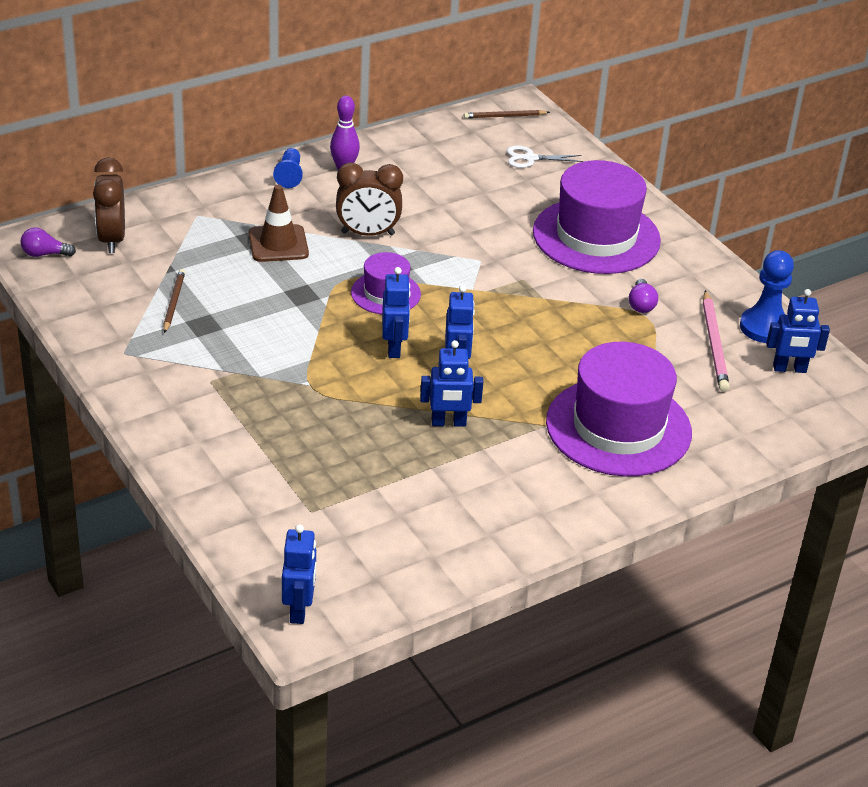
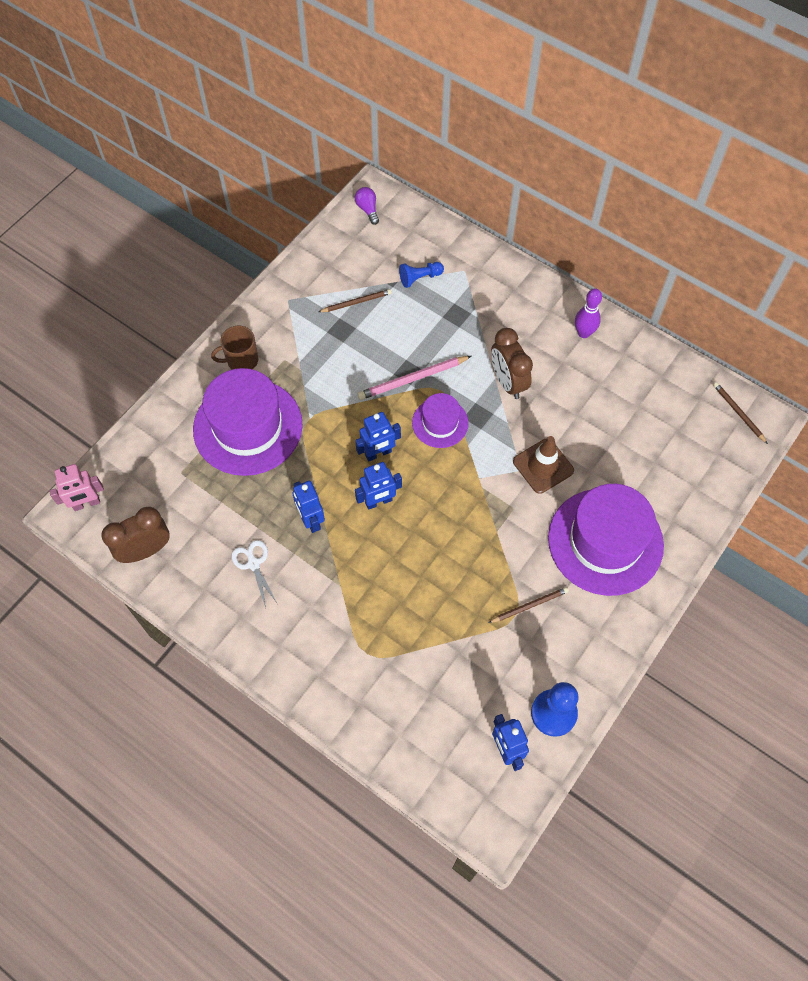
camera: 70 degrees right, 25 degrees up
brown clock [93,157,125,253] -> brown clock moved to [101,507,170,563]
brown traffic cone [249,185,309,262] -> brown traffic cone moved to [513,436,574,494]
blue pawn [273,148,303,188] -> blue pawn moved to [399,262,444,288]
blue robot [282,524,316,624] -> pink robot [49,464,104,511]
white scissors [507,145,583,168] -> white scissors moved to [232,540,277,608]
purple hat [546,342,692,476] -> purple hat moved to [193,368,303,476]
purple light bulb [629,279,658,313] -> brown pencil [488,587,569,623]
pink pencil [703,290,730,392] -> pink pencil moved to [357,356,471,400]
none -> brown mug [211,326,258,370]

